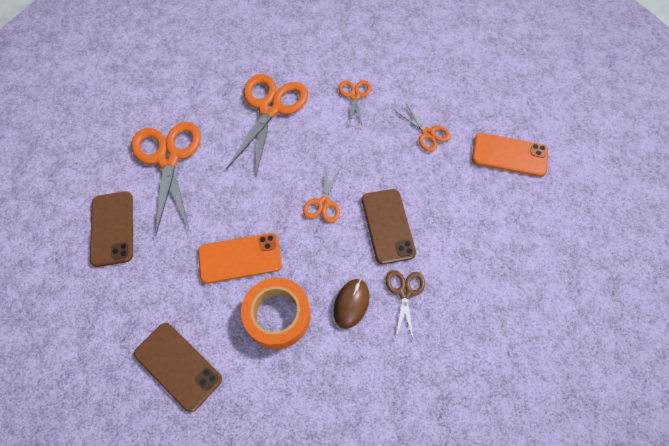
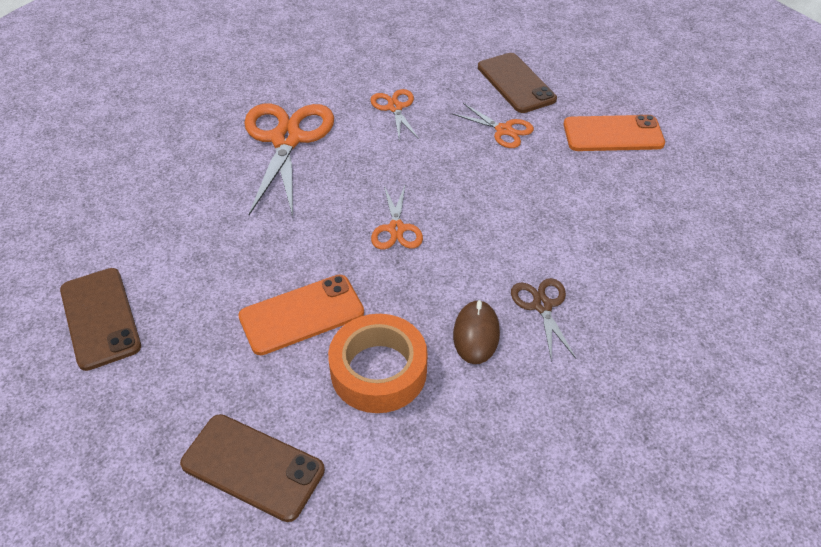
camera: 15 degrees left, 15 degrees down
orange scissors [131,122,201,236] -> none
brown phone [362,189,416,264] -> brown phone moved to [478,53,557,113]

